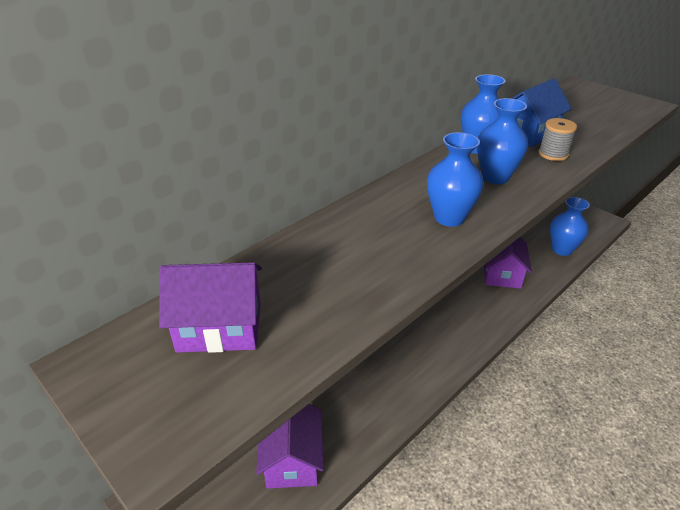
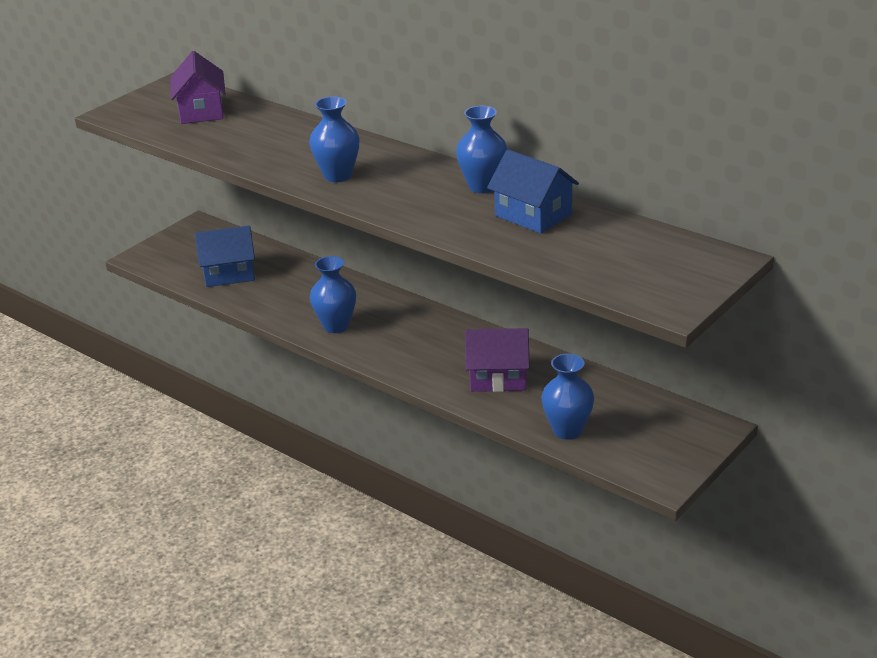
camera: 85 degrees right, 5 degrees down
purple house [256,404,324,489] -> blue house [195,226,255,287]
blue vase [477,98,528,184] -> blue vase moved to [310,256,356,333]
grey spool [539,118,577,161] -> none

